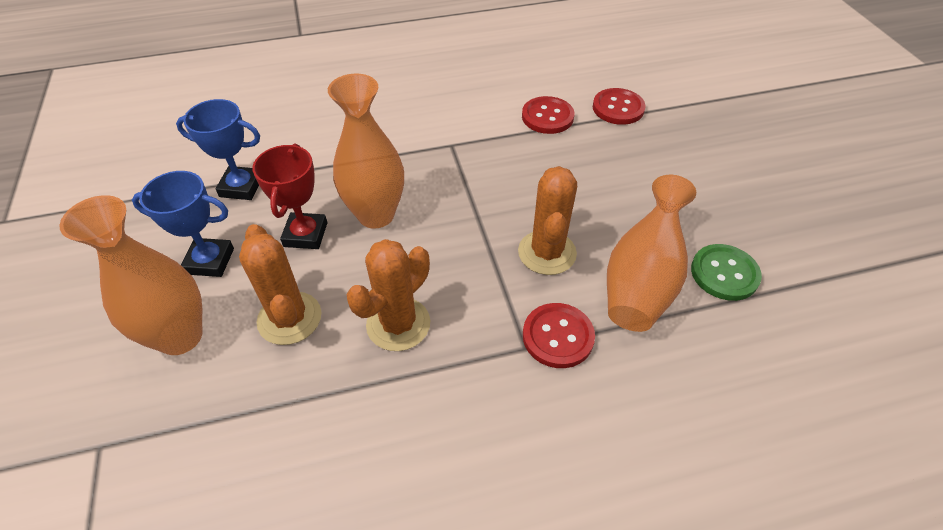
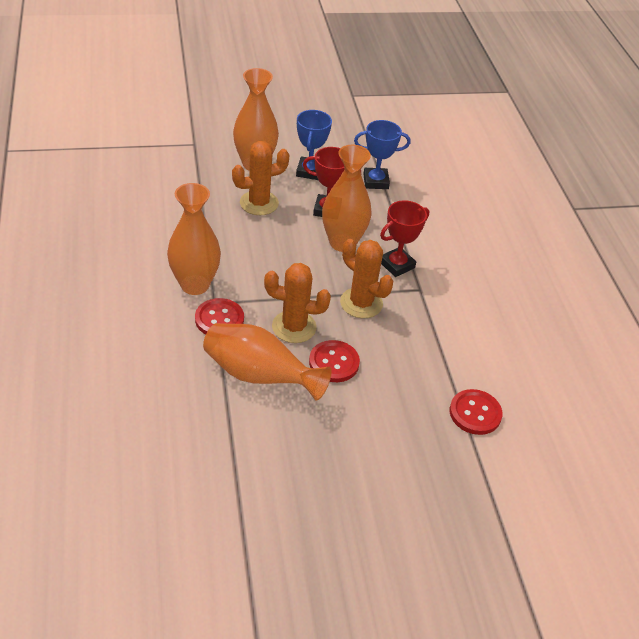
camera: 90 degrees right, 5 degrees down
blue trophy [176,99,260,200] -> blue trophy turned 75 degrees clockwise [354,120,411,189]
orange cactus [347,239,430,351] -> orange cactus moved to [340,239,393,319]
red button [522,96,574,134] -> red button moved to [309,340,360,382]
green button [691,244,762,301] -> none
none -> orange vase [167,183,221,295]
none -> red trophy [380,200,429,277]

